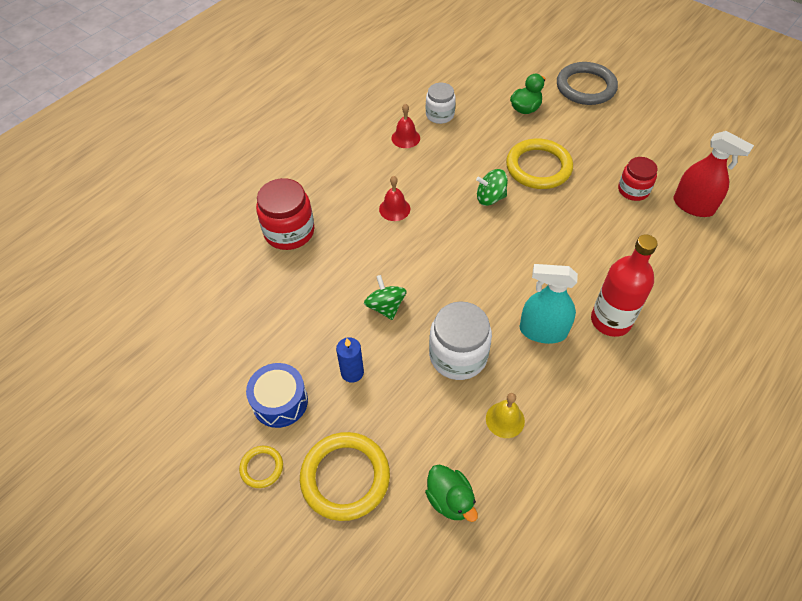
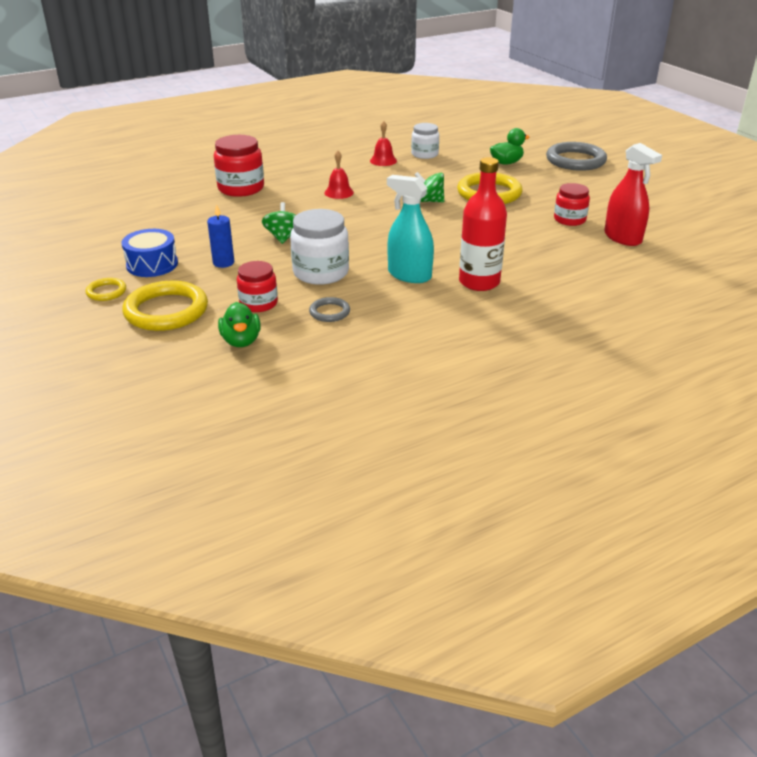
camera: 20 degrees right, 20 degrees down
yellow bell [486,393,525,438] -> grey ring [309,297,350,322]
none -> red jar [237,261,278,312]

